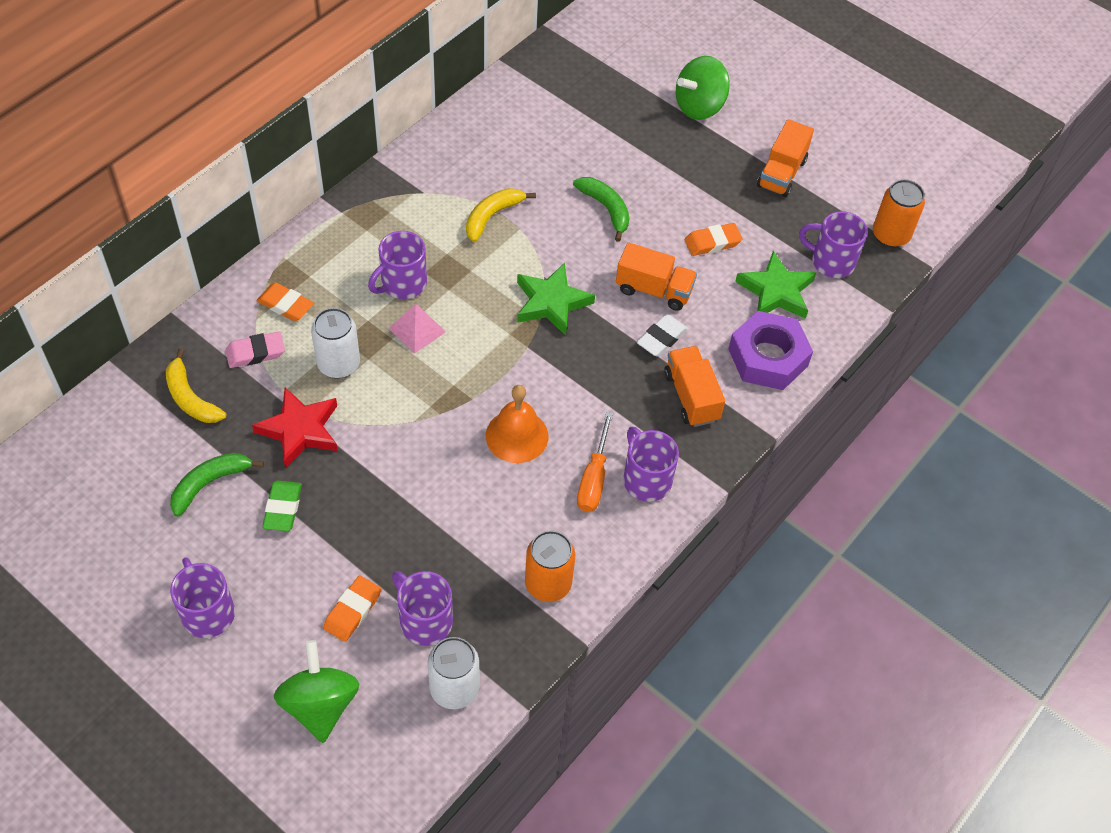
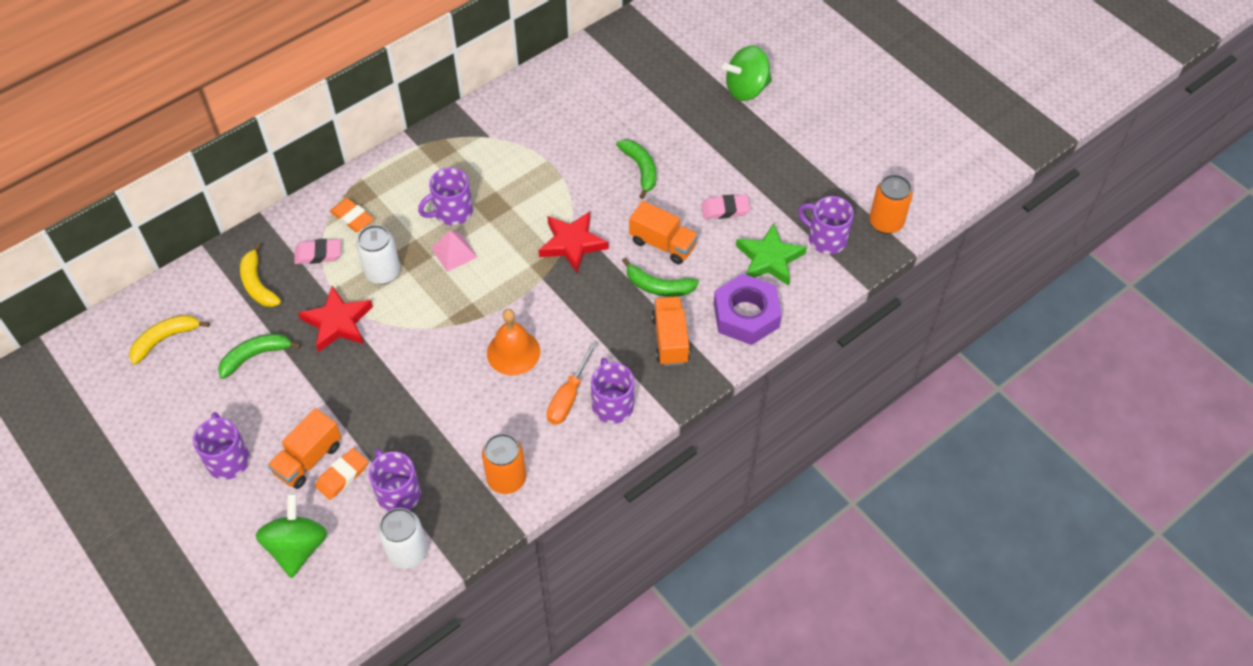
camera: 15 degrees right, 0 degrees up
green eraser [262,480,302,531] -> none
yellow banana [466,188,536,242] -> yellow banana moved to [129,315,210,365]
green star [517,263,595,335] -> red star [539,211,609,273]
white eraser [636,314,688,357] -> green banana [622,258,699,297]
orange eraser [685,223,742,256] -> pink eraser [701,194,750,219]
orange truck [757,119,814,197] -> orange truck moved to [267,408,341,489]

